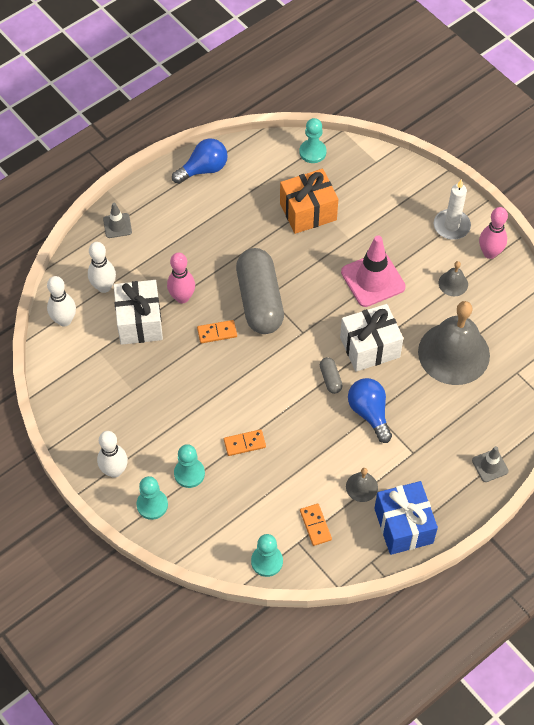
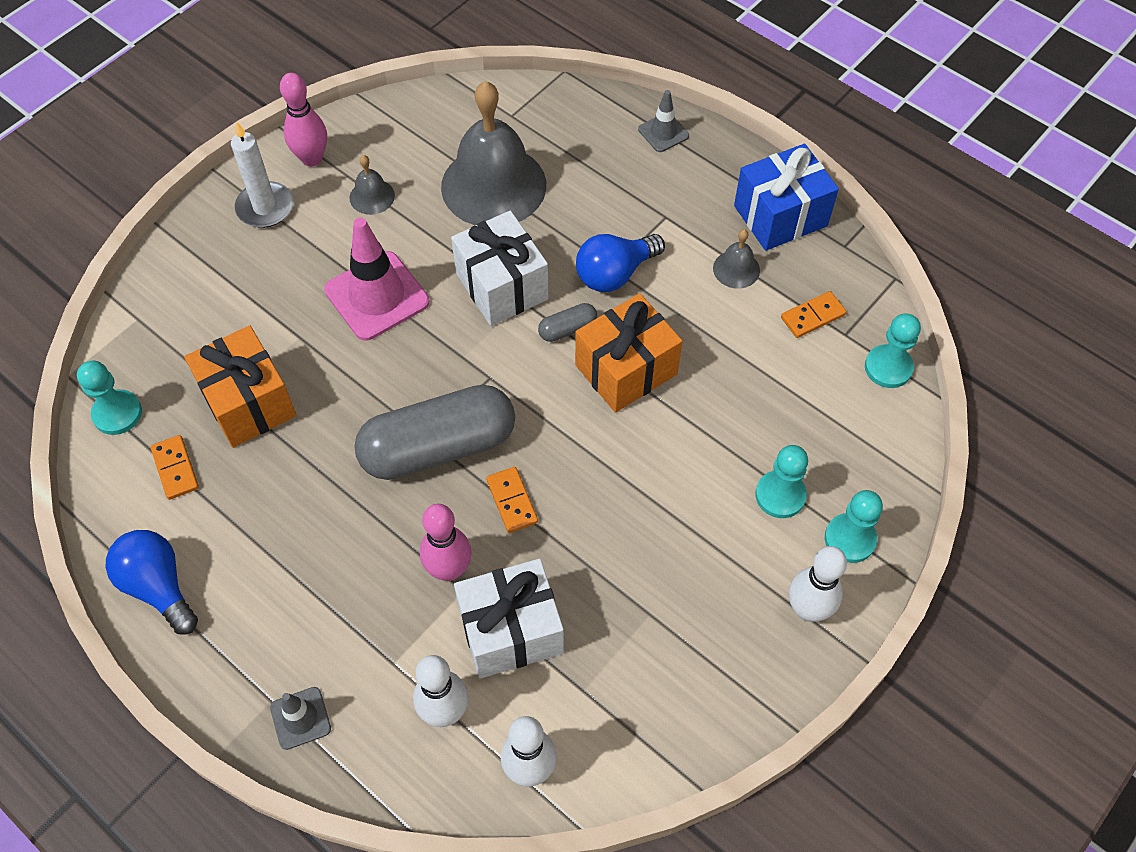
camera: 100 degrees left, 0 degrees up
orange domino [224,429,266,456] -> orange domino moved to [151,435,199,500]
none -> orange gift [575,293,682,413]

